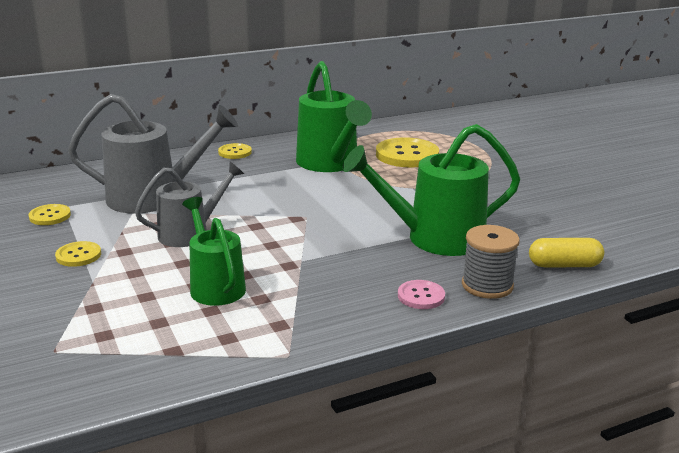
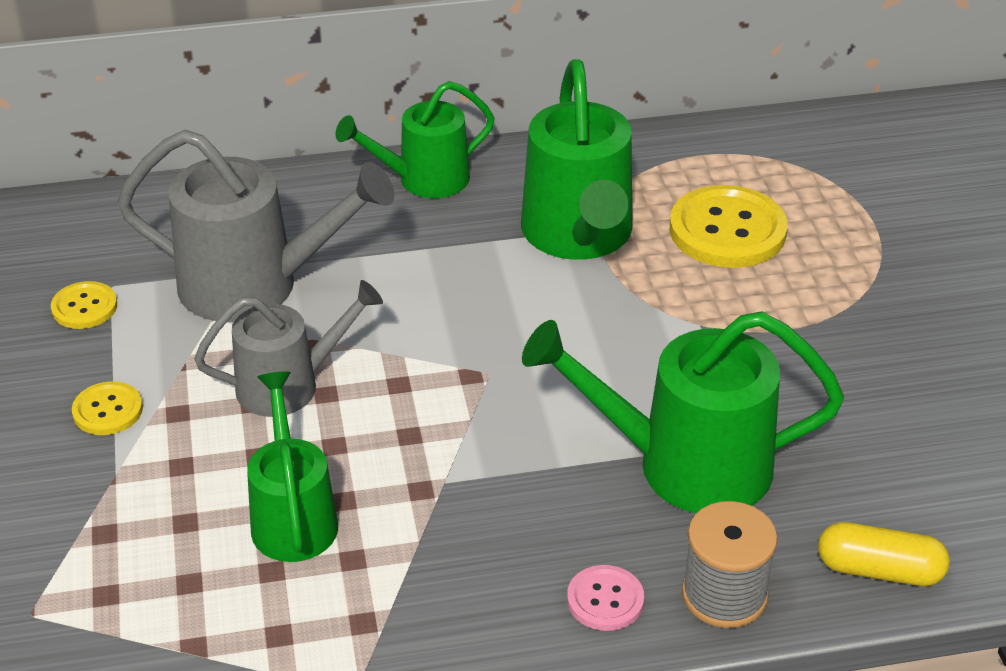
camera: 15 degrees right, 15 degrees up
yellow button [218,143,252,159] -> green watering can [335,81,495,198]

